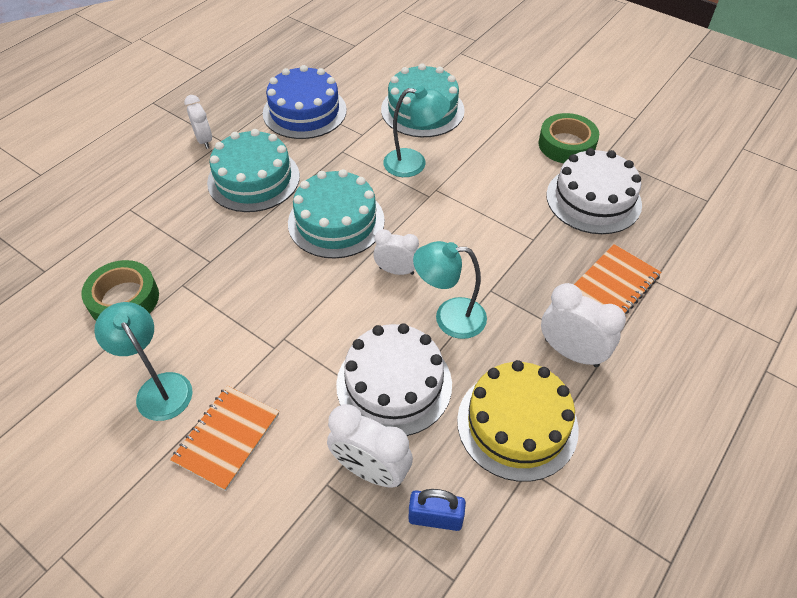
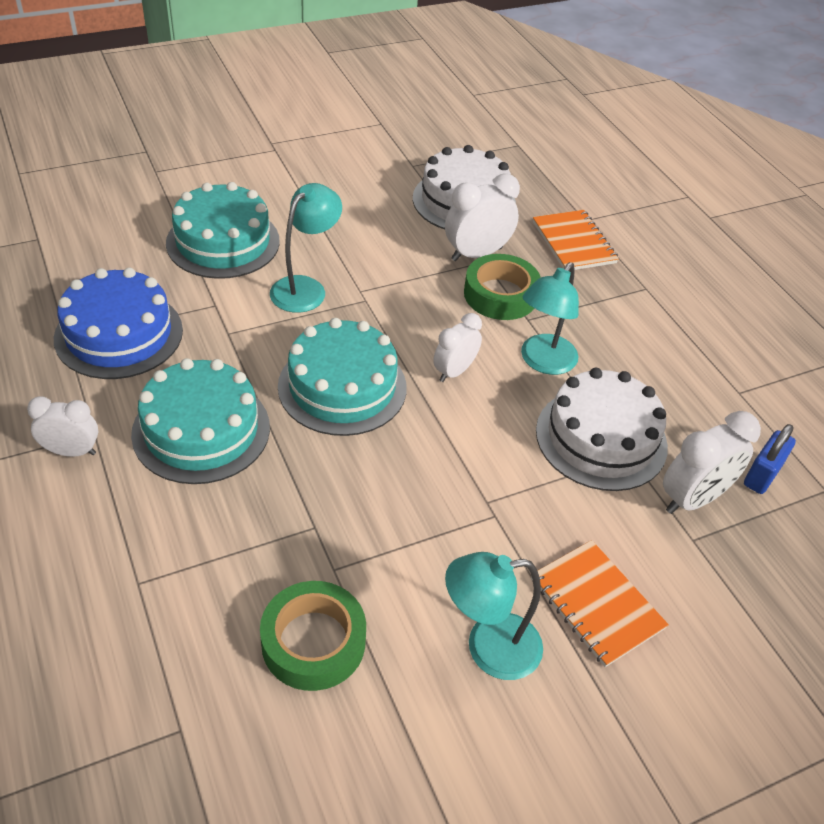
camera: 65 degrees left, 5 degrees down
yellow cake [457,360,579,482] -> none
green tape [538,113,599,163] -> green tape moved to [464,254,541,320]
white clock [541,283,626,367] -> white clock moved to [445,173,520,261]

